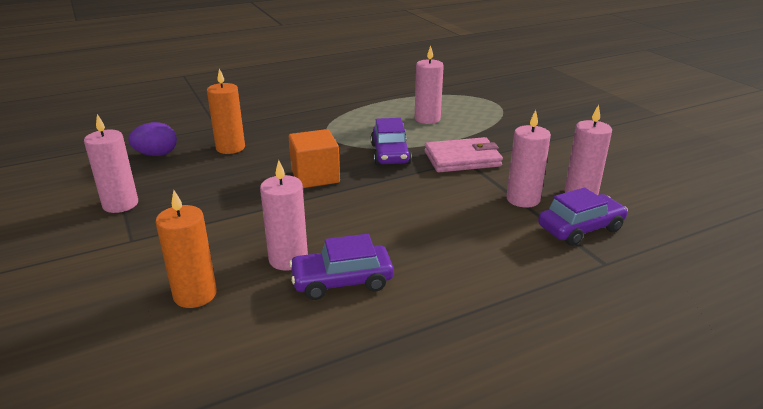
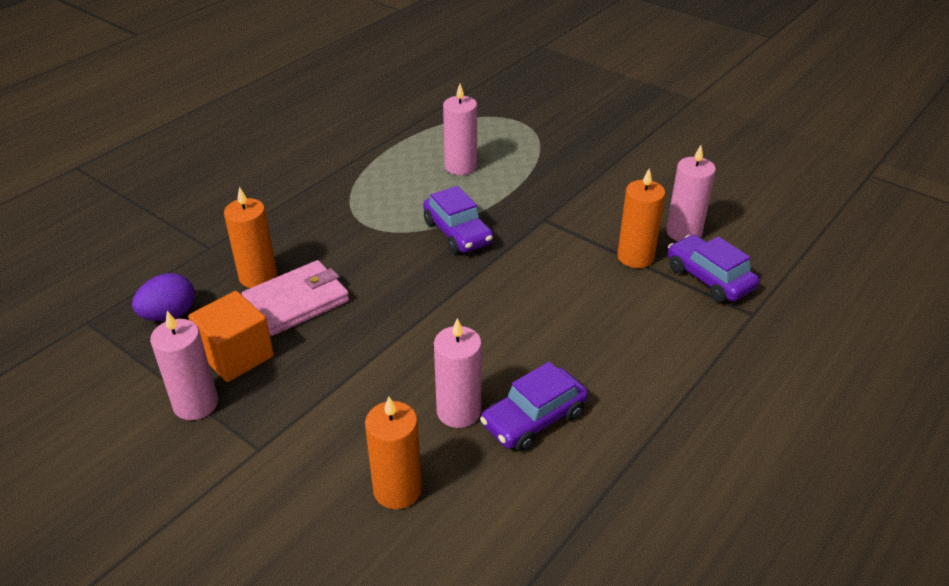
camera: 25 degrees left, 10 degrees up
orange cube [289,129,340,188] -> orange cube moved to [188,291,274,382]
pink wallet [425,137,503,172] -> pink wallet moved to [242,260,349,336]
pink candle [506,110,551,208] -> orange candle [617,168,665,268]
purple car [538,187,628,246] -> purple car turned 75 degrees counterclockwise [668,235,759,303]

